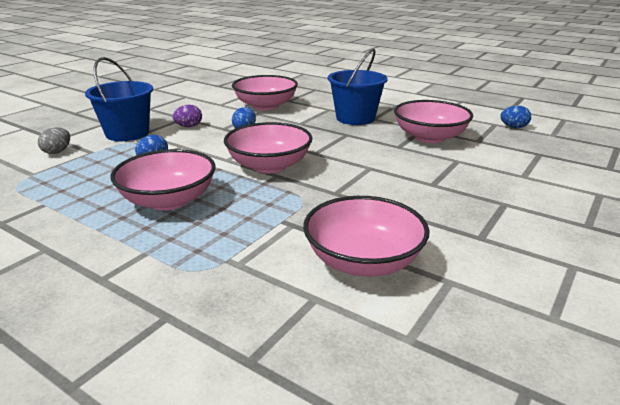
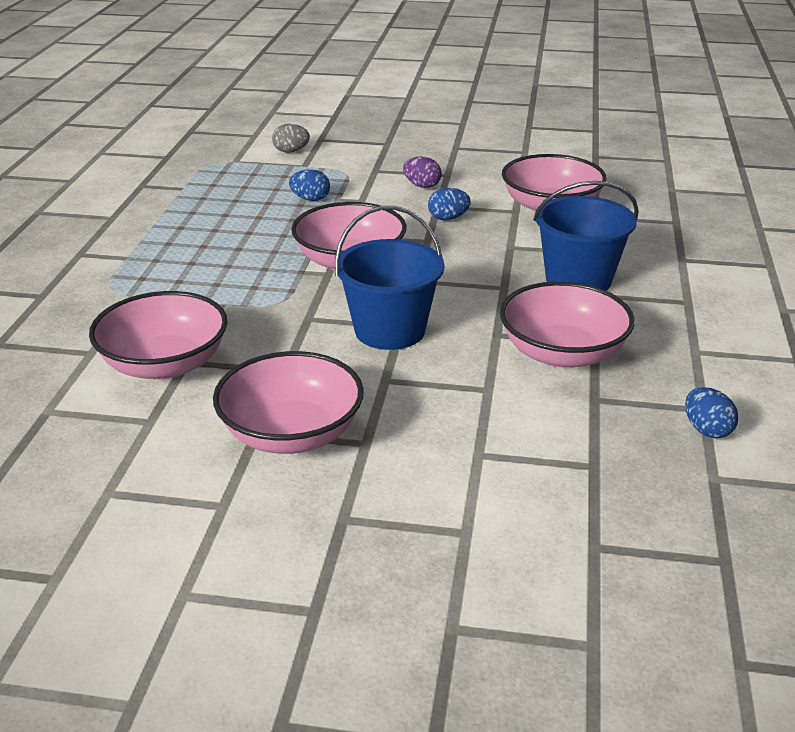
camera: 65 degrees right, 5 degrees up
blue bucket [85,57,153,141] -> blue bucket moved to [335,206,445,350]
pink bowl [110,149,216,211] -> pink bowl moved to [213,351,364,454]

